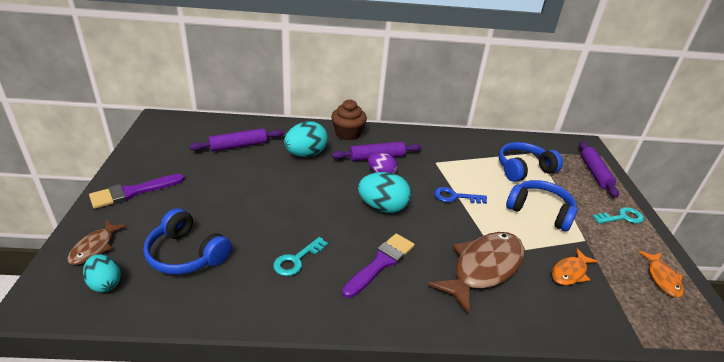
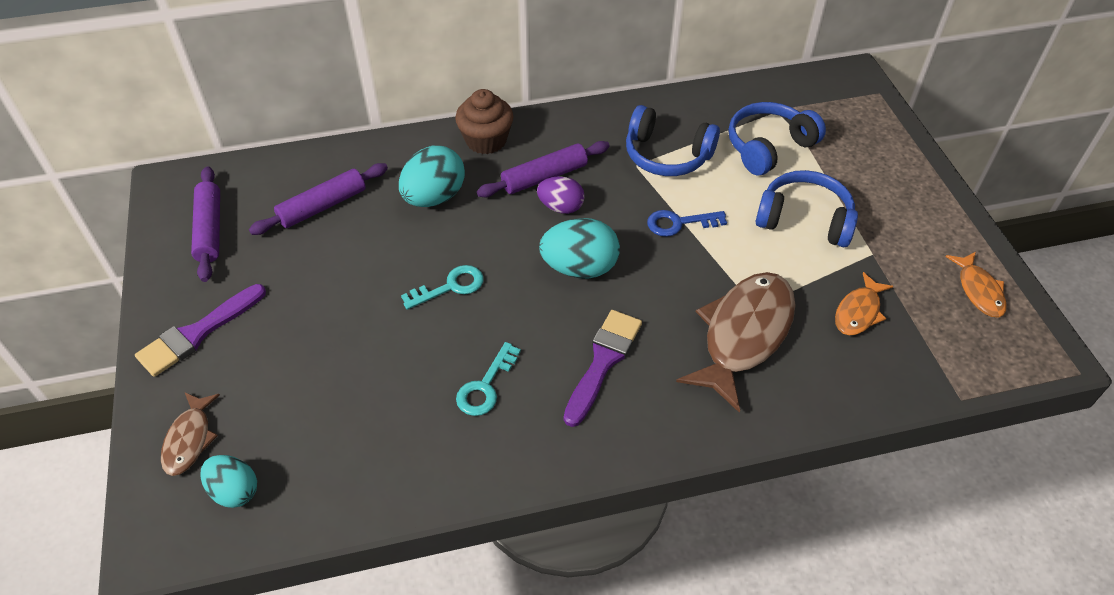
camera: 10 degrees left, 15 degrees up
blue headphones [143,208,232,275] -> blue headphones moved to [626,105,720,176]
purple rolling pin [579,142,619,198] -> purple rolling pin moved to [191,166,220,282]
turquoise key [592,207,644,224] -> turquoise key moved to [401,265,484,310]

